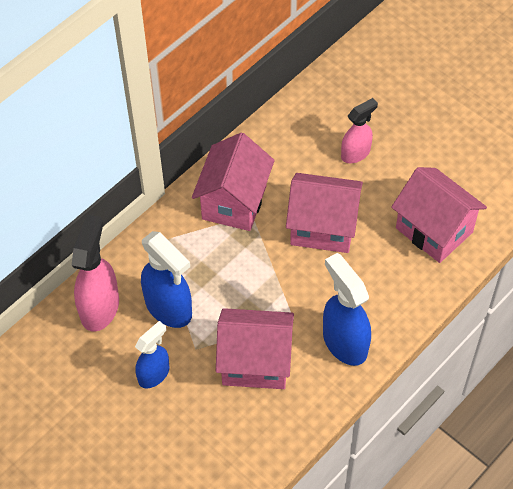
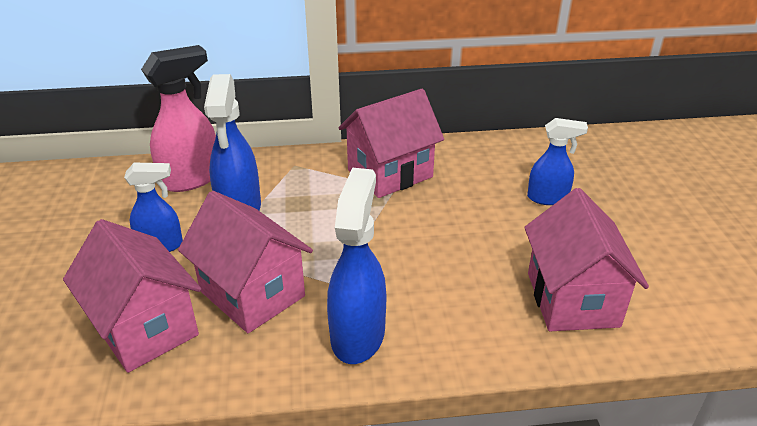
camera: 40 degrees right, 20 degrees down
pink house [286,173,363,253] -> pink house moved to [63,219,201,373]
pink spray bottle [341,98,378,163] -> blue spray bottle [527,118,588,205]

